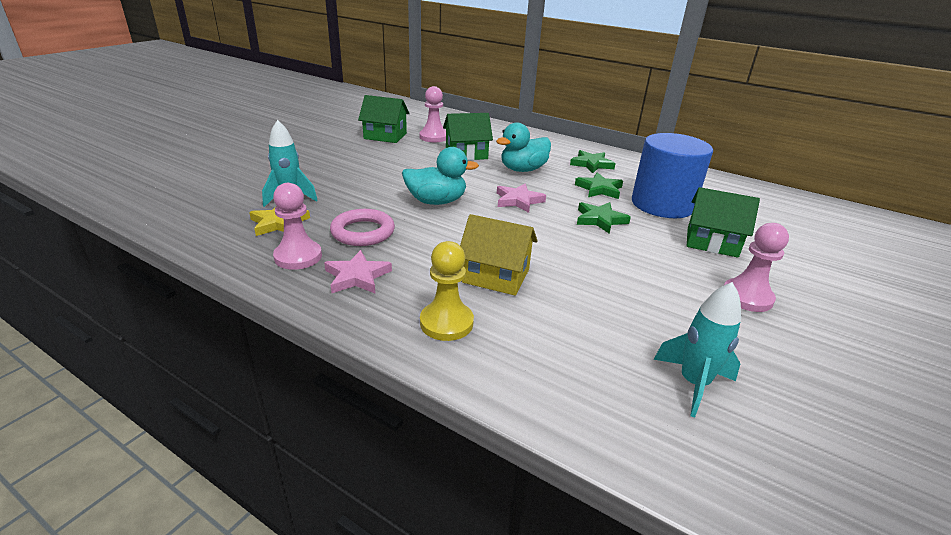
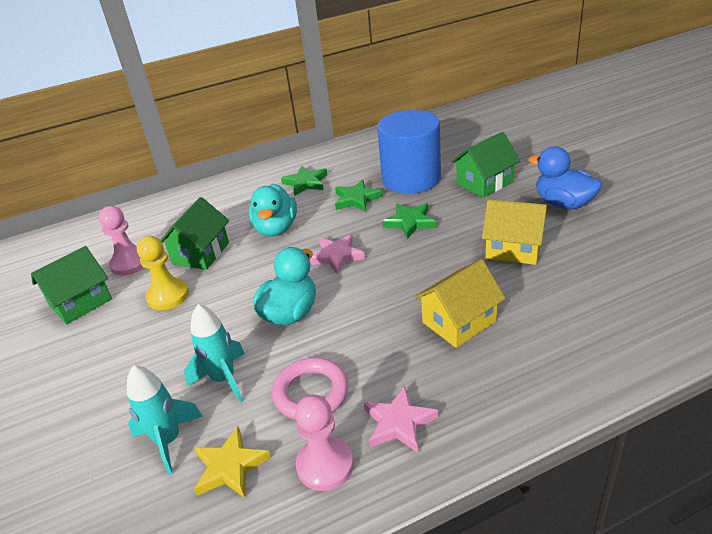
camera: 50 degrees left, 5 degrees up
yellow pawn [420,241,474,341] -> yellow pawn moved to [137,236,189,310]
turquoise rocket [654,282,741,417] -> turquoise rocket moved to [184,304,245,402]
pink pawn [724,223,789,312] -> blue duck [528,147,603,209]
none -> yellow house [482,199,548,265]

